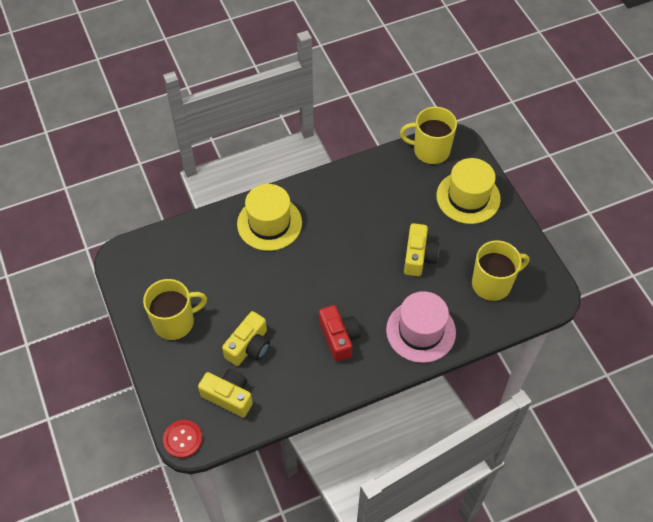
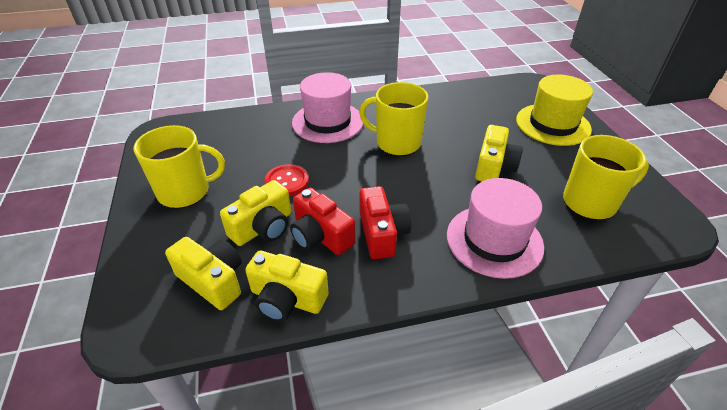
camera: 10 degrees right, 15 degrees down
red button [163,420,202,458] -> red button moved to [265,164,309,196]
yellow hat [237,184,302,251] -> pink hat [292,72,364,143]
yellow mug [400,107,457,164] -> yellow mug moved to [359,82,429,156]
none -> yellow camera [245,251,329,322]
none -> red camera [290,188,355,255]

